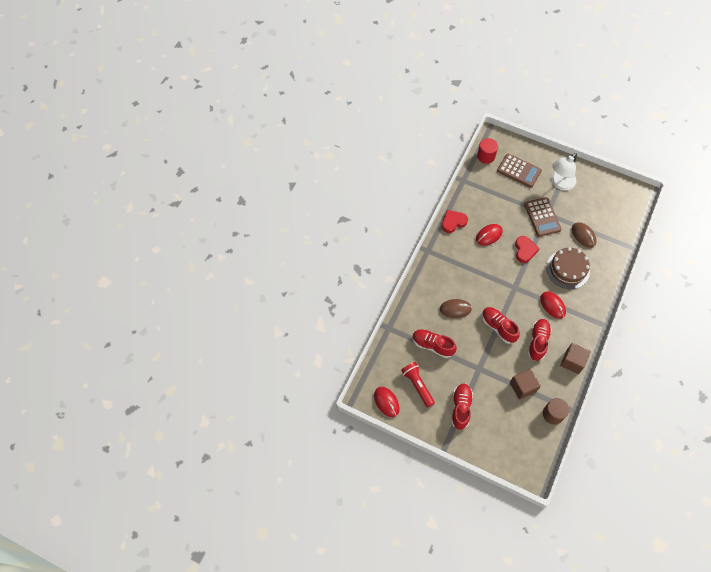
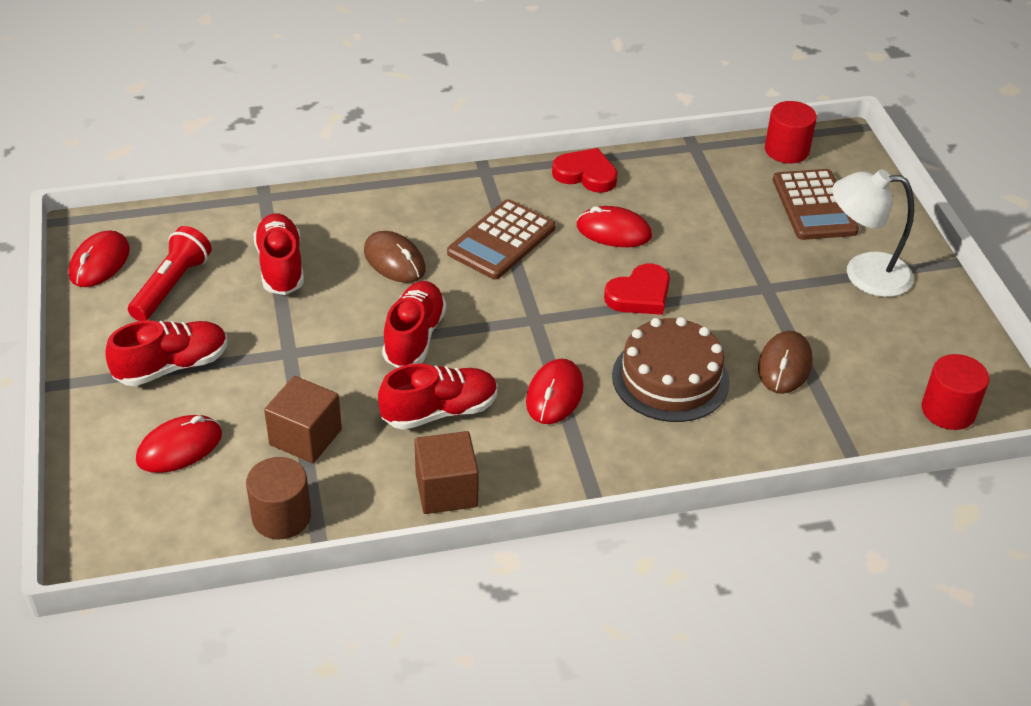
camera: 50 degrees right, 20 degrees down
brown calculator [524,197,561,237] -> brown calculator moved to [447,199,555,279]
none -> red mouse [136,415,222,473]
none -> red cylinder [922,354,989,430]

